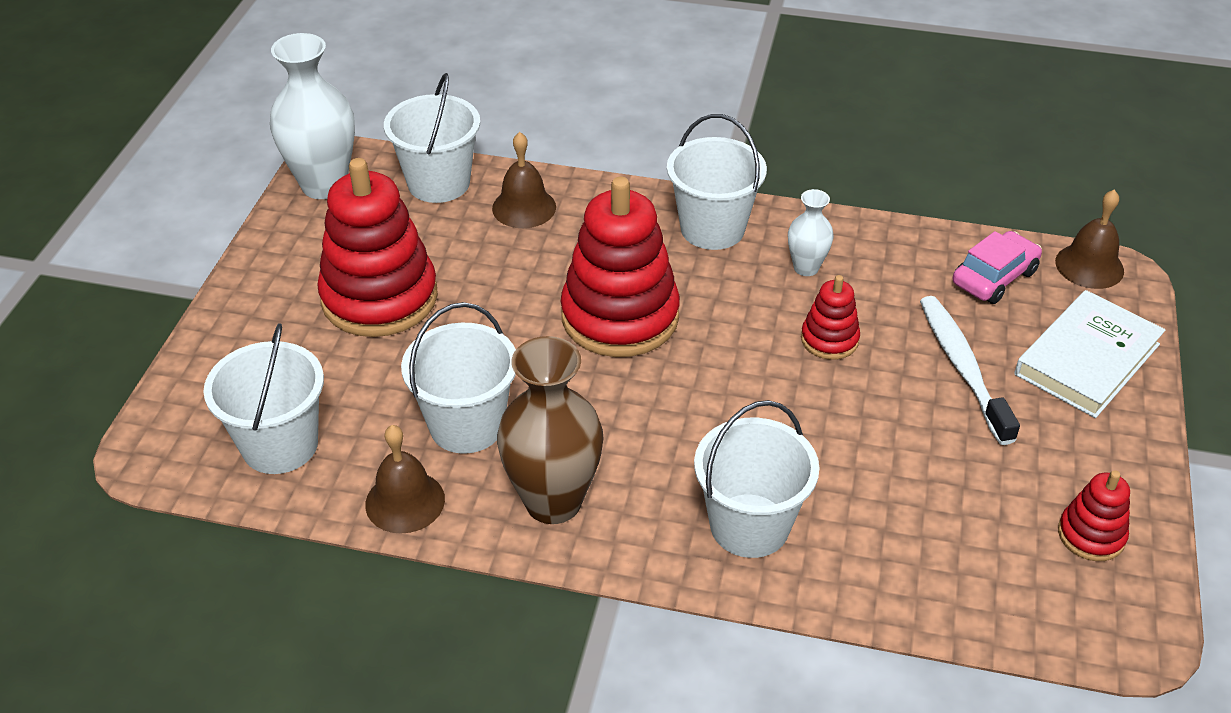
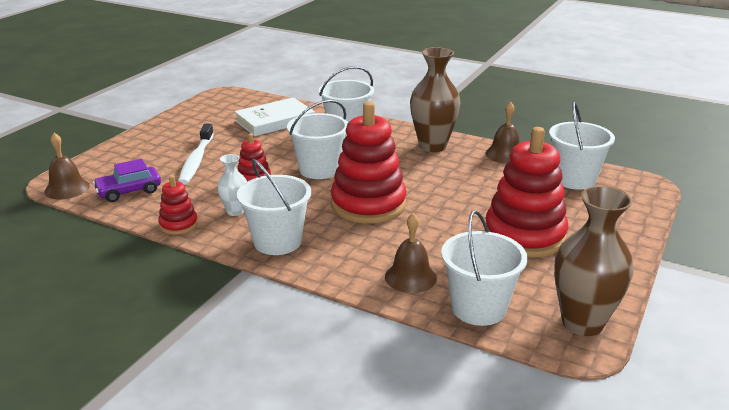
camera: 165 degrees left, 15 degrees down
white vase [270,33,355,199] -> brown vase [554,186,634,336]
white bucket [401,302,516,454] -> white bucket moved to [287,100,348,179]
pink car [953,231,1042,304] -> purple car [93,159,161,202]
white book [1014,290,1166,418] -> white book moved to [234,97,315,136]
red stacking toy [1058,470,1130,561] -> red stacking toy moved to [158,175,198,235]

